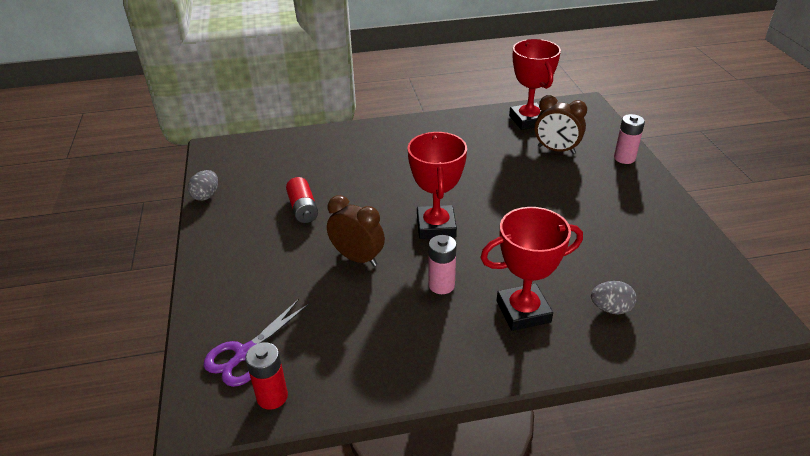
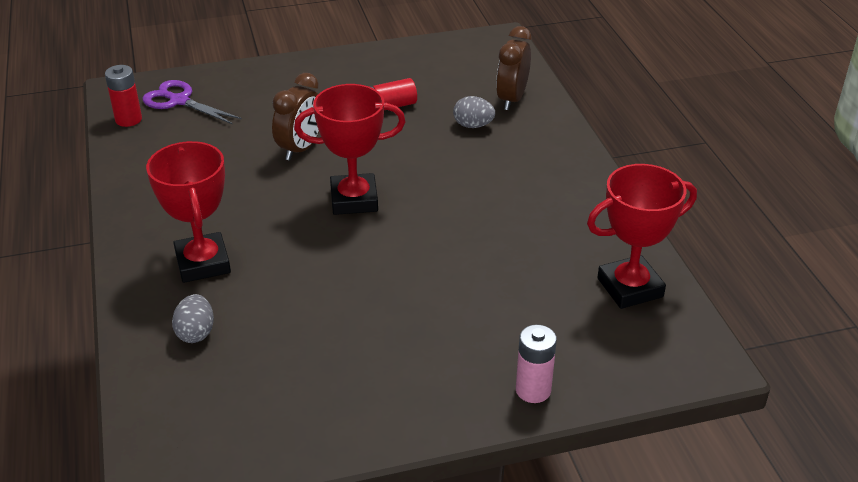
camera: 85 degrees right, 0 degrees up
grey egg [188,170,218,201] -> grey egg moved to [453,96,495,128]
pink battery [428,235,457,294] -> none
brown clock [534,95,587,154] -> brown clock moved to [496,26,531,110]

